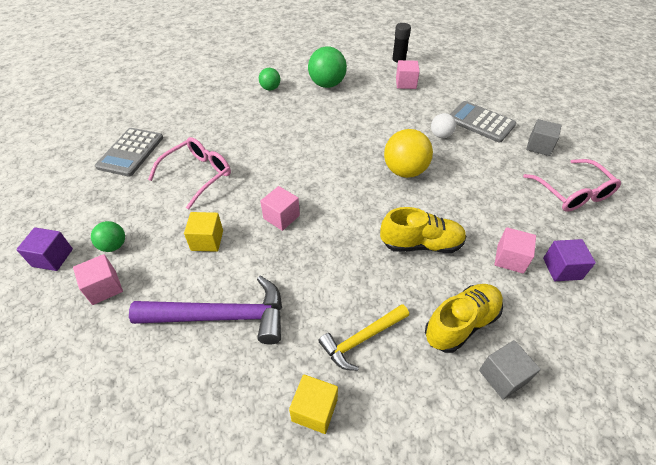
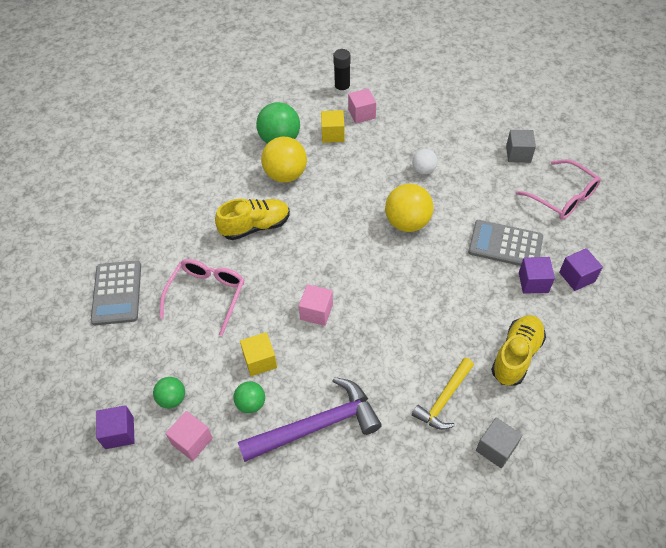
camera: 20 degrees left, 5 degrees up
green ball [259,68,280,91] -> green ball moved to [233,381,265,413]
yellow cube [289,374,338,434] -> yellow cube moved to [321,110,345,143]
yellow shoe [380,207,467,253] -> yellow shoe moved to [215,199,290,240]
grey calculator [450,101,516,143] -> grey calculator moved to [468,220,543,266]
grey cube [479,340,541,400] -> grey cube moved to [476,417,522,468]
pink cube [494,227,536,274] -> purple cube [519,257,555,294]
none -> yellow ball [261,136,307,183]

